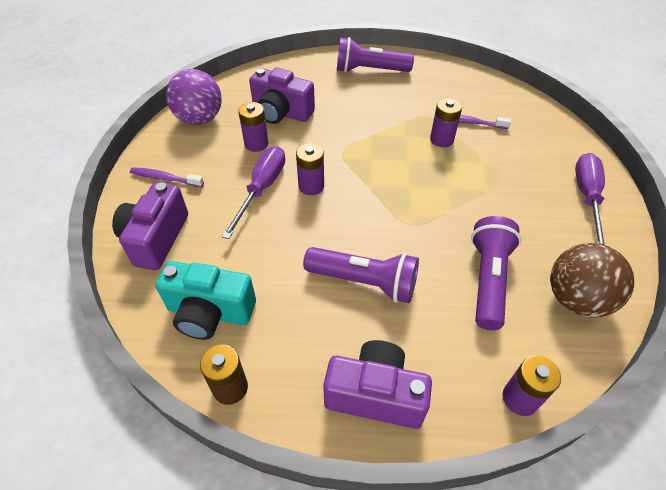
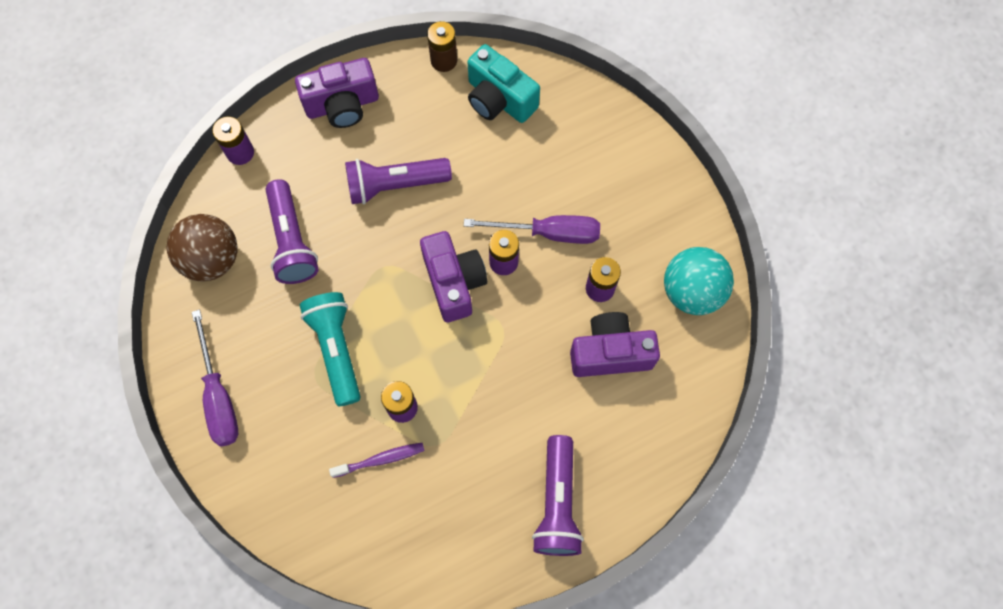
camera: 150 degrees right, 20 degrees up
purple camera [112,182,188,270] -> purple camera moved to [420,231,487,322]
purple toothbrush [130,167,204,187] -> none
turquoise camera [156,261,256,340] -> turquoise camera turned 120 degrees counterclockwise [467,44,540,123]
purple ball [166,69,222,125] -> turquoise ball [664,247,734,315]
purple screwdriver [222,146,285,239] -> purple screwdriver turned 75 degrees counterclockwise [464,215,600,244]
purple flashlight [337,37,414,73] -> purple flashlight turned 120 degrees clockwise [532,435,584,556]
none -> turquoise flashlight [300,292,361,406]

